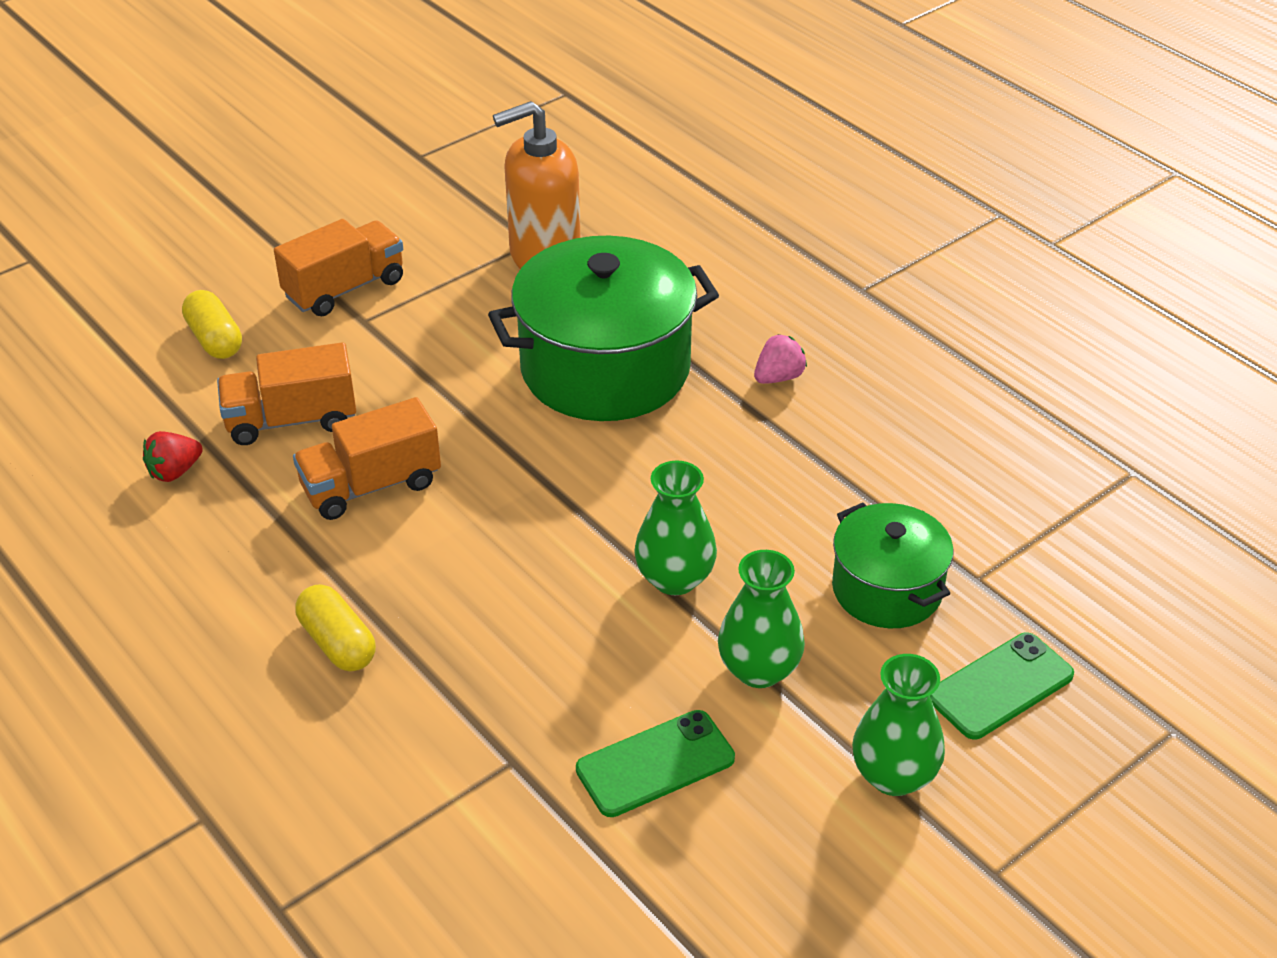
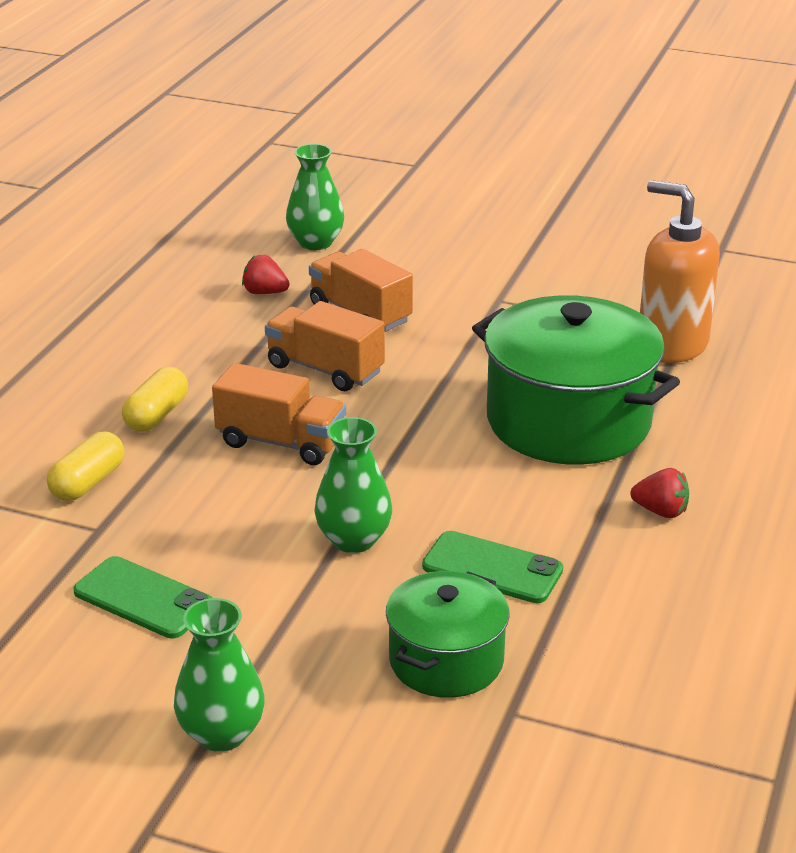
camera: 60 degrees right, 10 degrees down
yellow capsule [182,290,242,359] -> yellow capsule moved to [47,431,124,501]
orange truck [274,219,403,316] -> orange truck moved to [212,363,346,465]
green vase [718,550,805,688] -> green vase moved to [286,144,344,250]
pink strawberry [754,334,807,384] -> red strawberry [630,468,689,518]
green phone [930,633,1074,740] -> green phone moved to [422,531,563,603]

